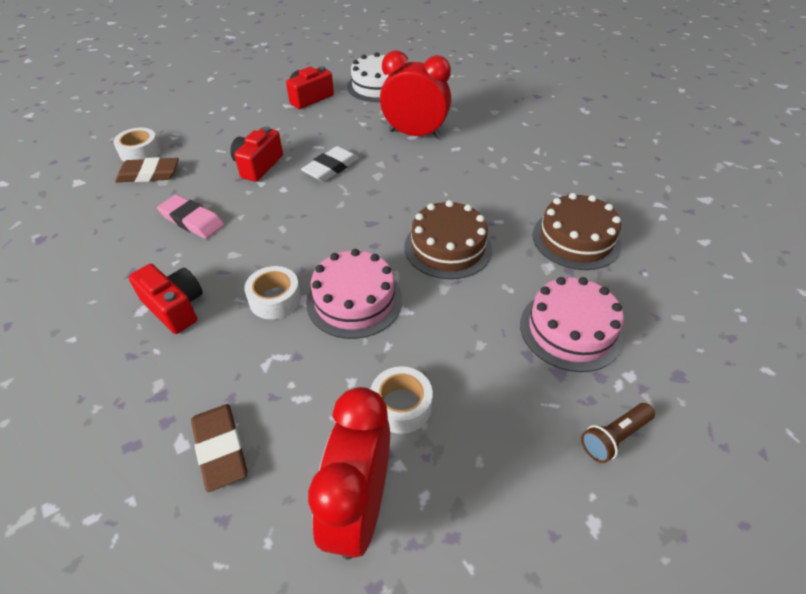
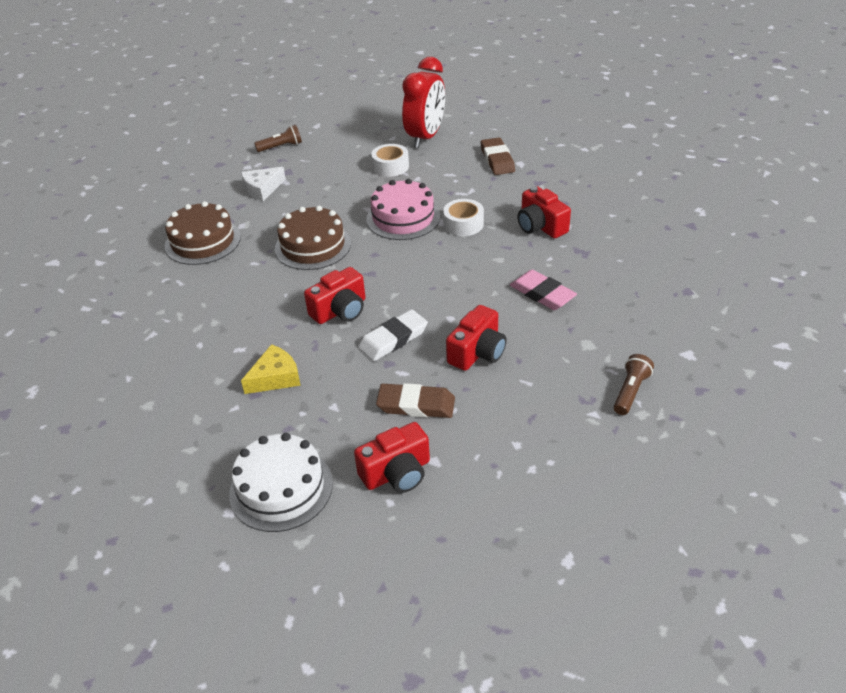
camera: 165 degrees left, 5 degrees down
white tape [113,128,161,162] -> brown flashlight [614,354,654,415]
brown eraser [115,157,179,182] -> brown eraser moved to [376,383,455,418]
red clock [380,51,451,139] -> yellow cheese [241,344,301,394]
pink cake [520,277,624,372] -> white cheese [241,167,286,201]
none -> red camera [304,267,365,324]

